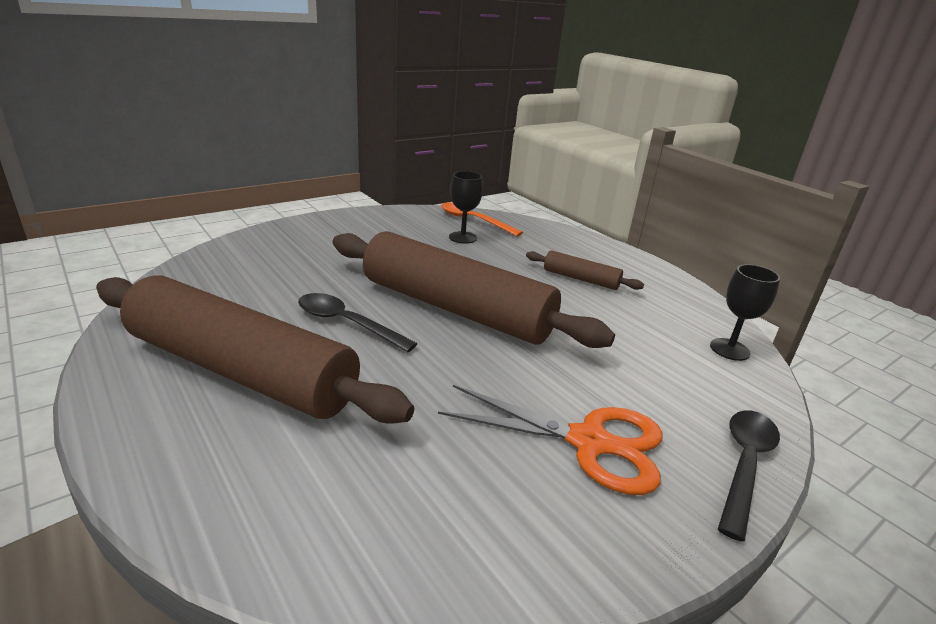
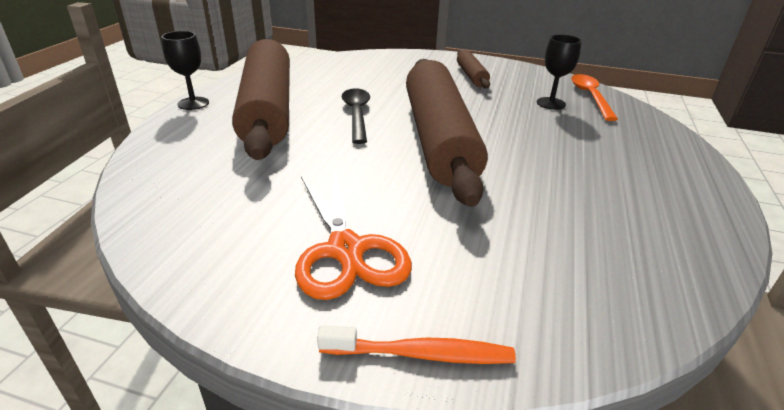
camera: 55 degrees right, 5 degrees up
brown rolling pin [526,250,644,290] -> brown rolling pin moved to [457,50,490,89]
black goblet [710,264,780,361] -> black goblet moved to [162,31,209,110]
black spoon [718,410,780,542] -> orange toothbrush [317,325,516,364]

